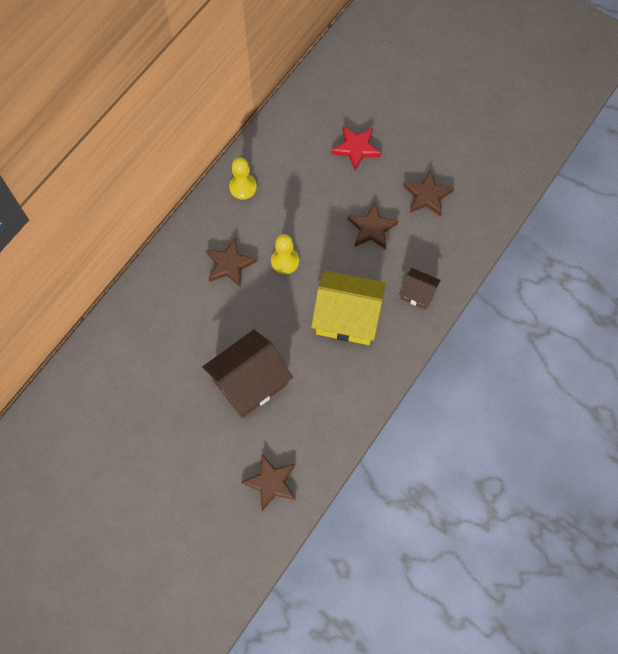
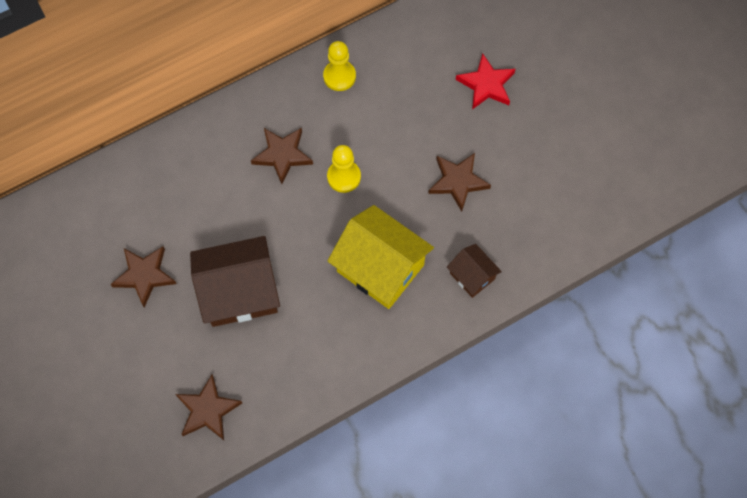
camera: 25 degrees right, 0 degrees up
brown star [403,169,454,217] -> brown star moved to [110,246,177,307]

